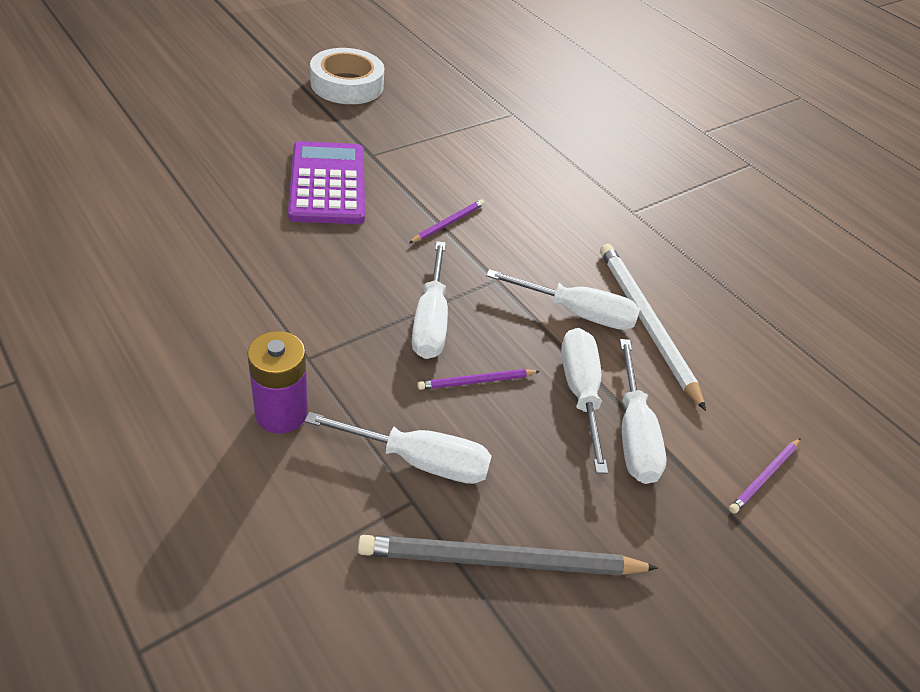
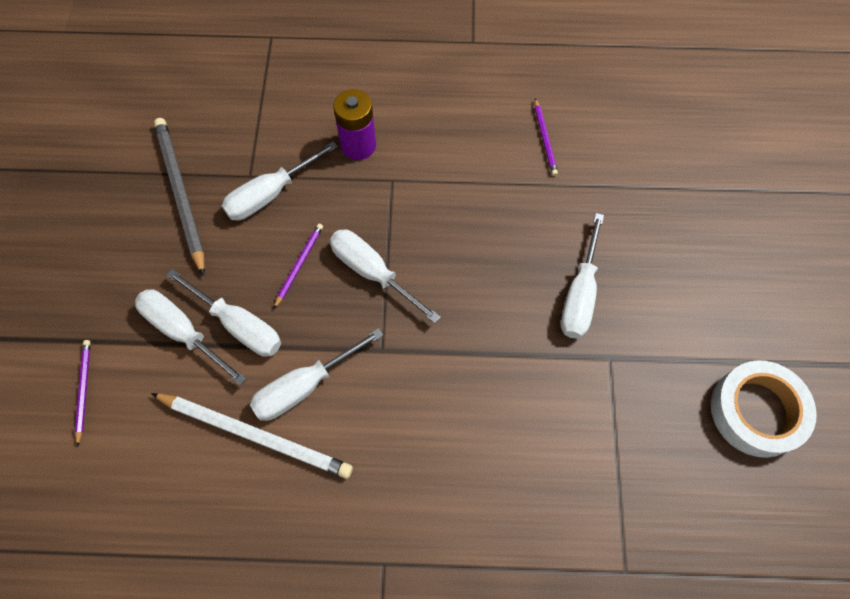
camera: 135 degrees right, 20 degrees up
purple calculator [288,141,365,224] -> white screwdriver [561,213,604,339]
grey pencil [358,535,658,576] -> grey pencil turned 60 degrees counterclockwise [154,118,205,276]
purple pencil [409,199,485,243] -> purple pencil moved to [535,98,558,176]

